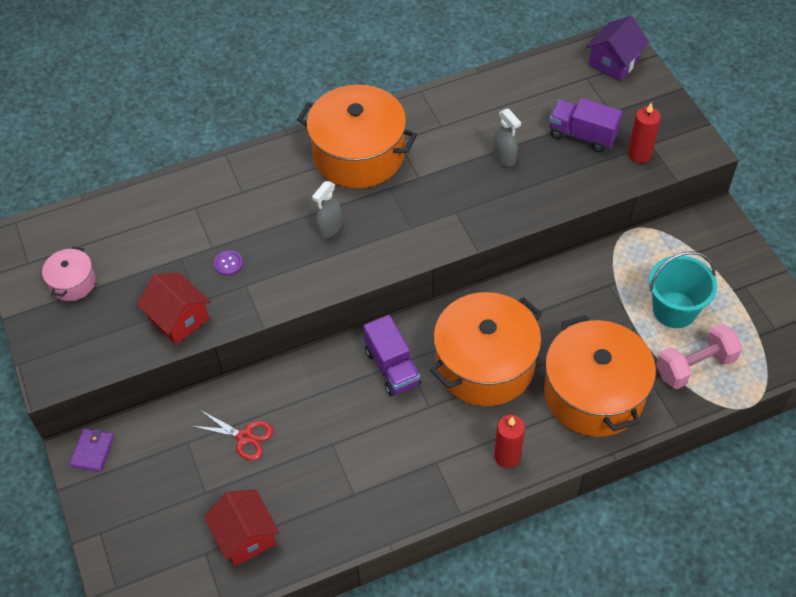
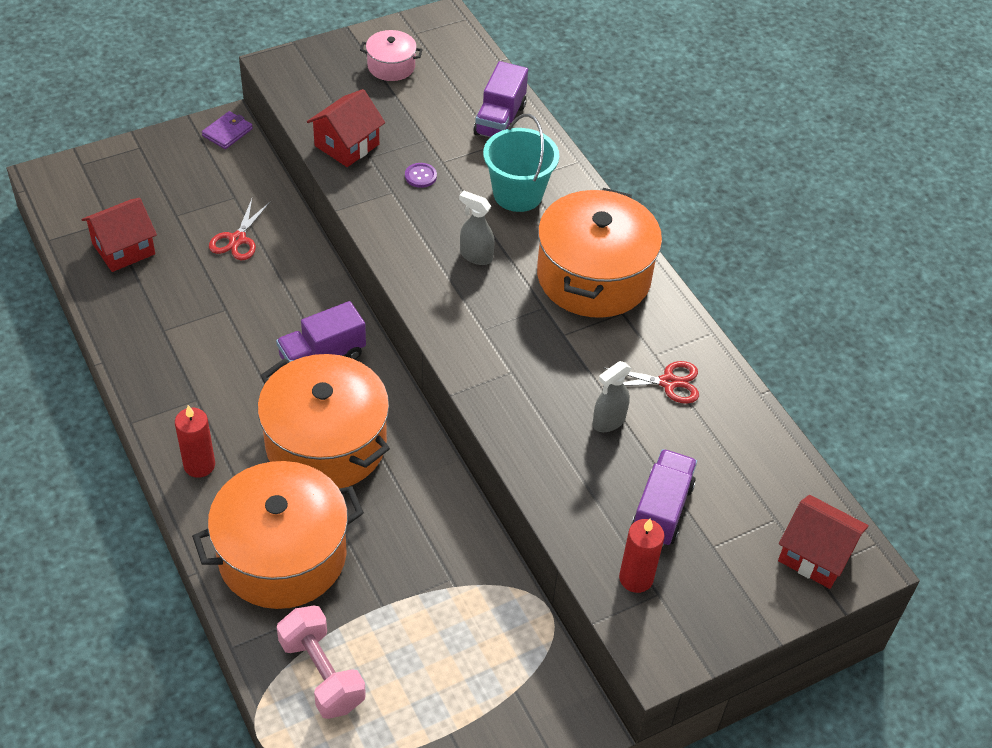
camera: 80 degrees right, 5 degrees down
purple wallet [69,429,114,472] -> purple wallet turned 60 degrees counterclockwise [202,111,253,149]
purple house [586,16,649,81] -> red house [778,495,869,589]
turquoise bucket [649,251,717,328] -> turquoise bucket moved to [483,114,559,212]
none -> purple truck [474,61,528,137]
none -> red scissors [603,361,699,404]

